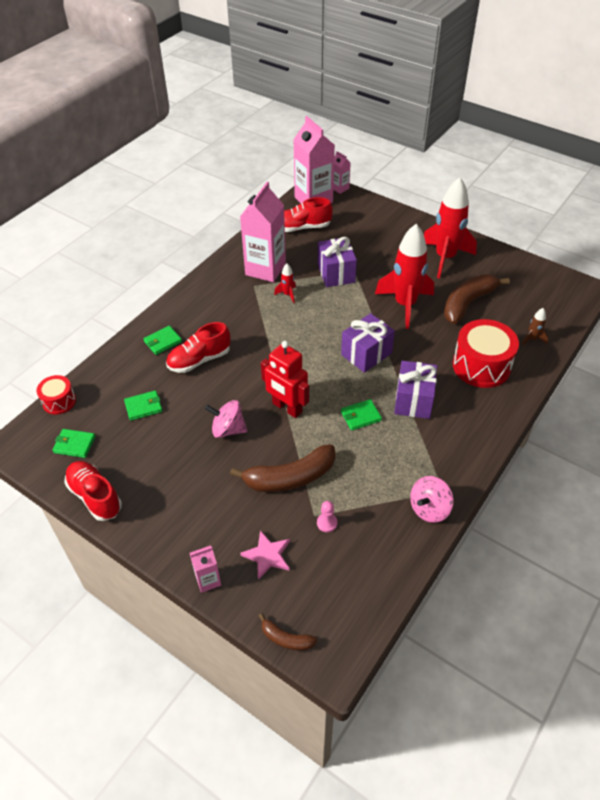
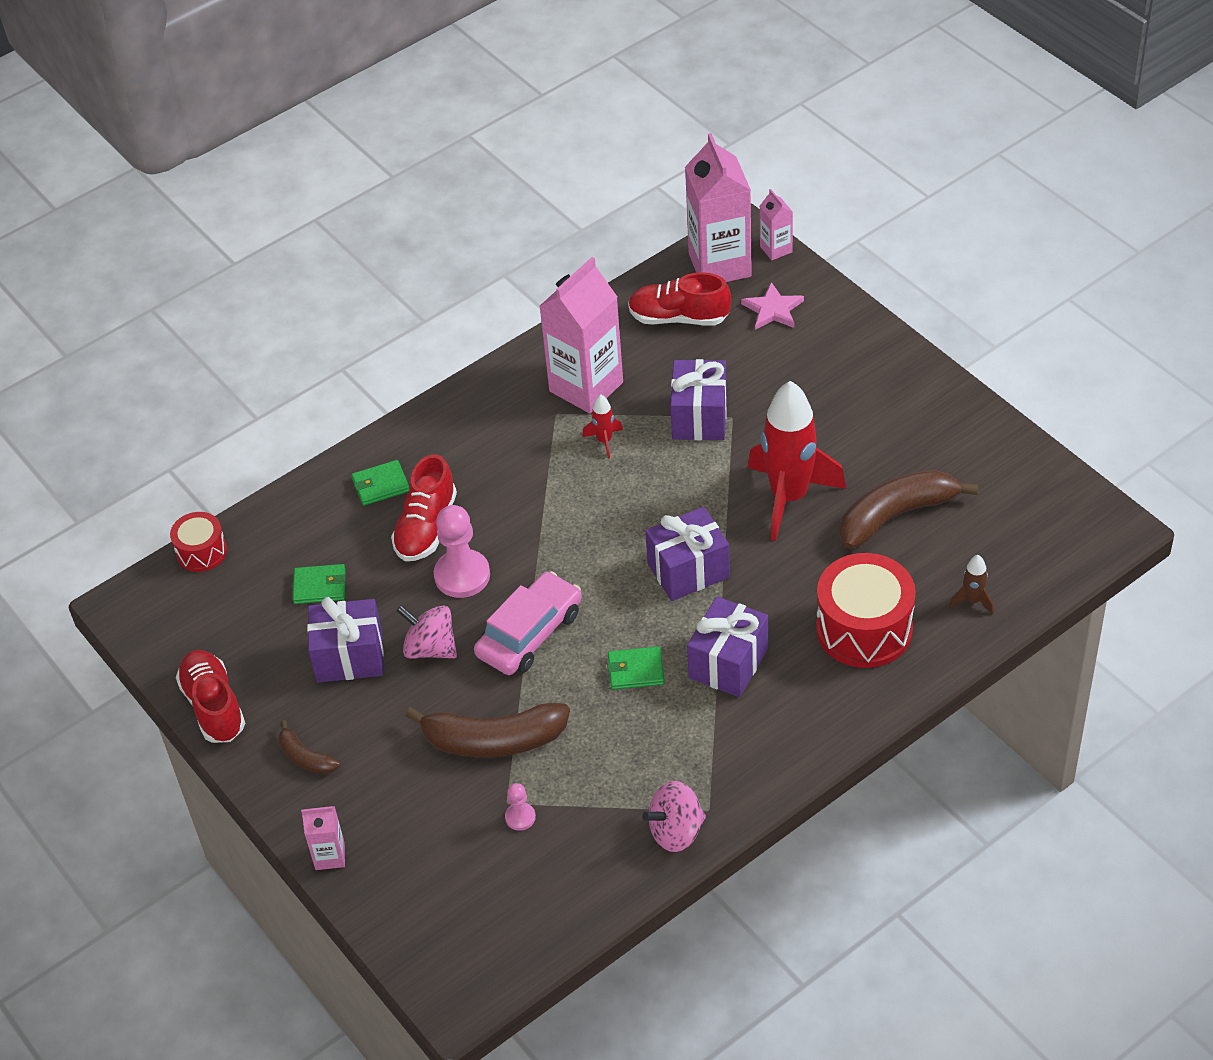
camera: 20 degrees right, 0 degrees up
green wallet [52,429,95,458] -> none
red shoe [166,322,231,373] -> red shoe turned 60 degrees counterclockwise [391,454,457,561]
pink star [240,530,290,579] -> pink star moved to [741,282,804,330]
brown banana [259,613,317,651] -> brown banana moved to [278,720,340,774]
red robot [261,341,309,418] -> pink car [474,571,582,675]
red rocket [424,177,477,278] -> none
none -> purple gift [307,597,384,683]
none -> pink pawn [434,505,490,598]

